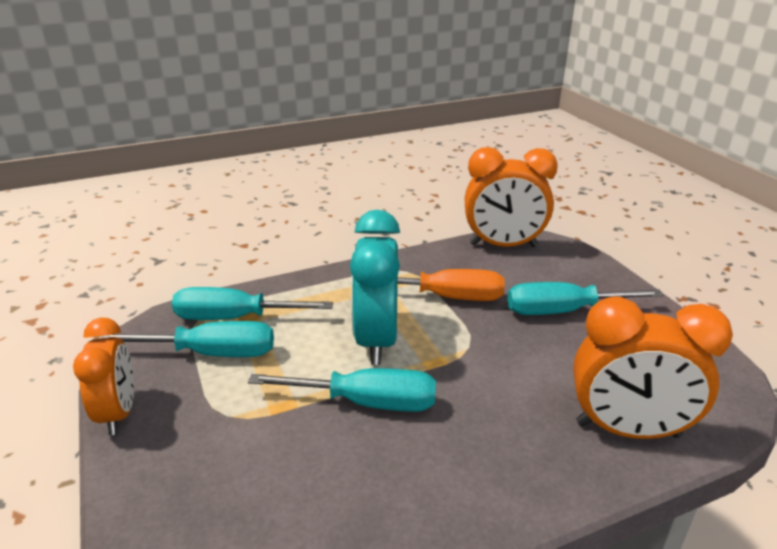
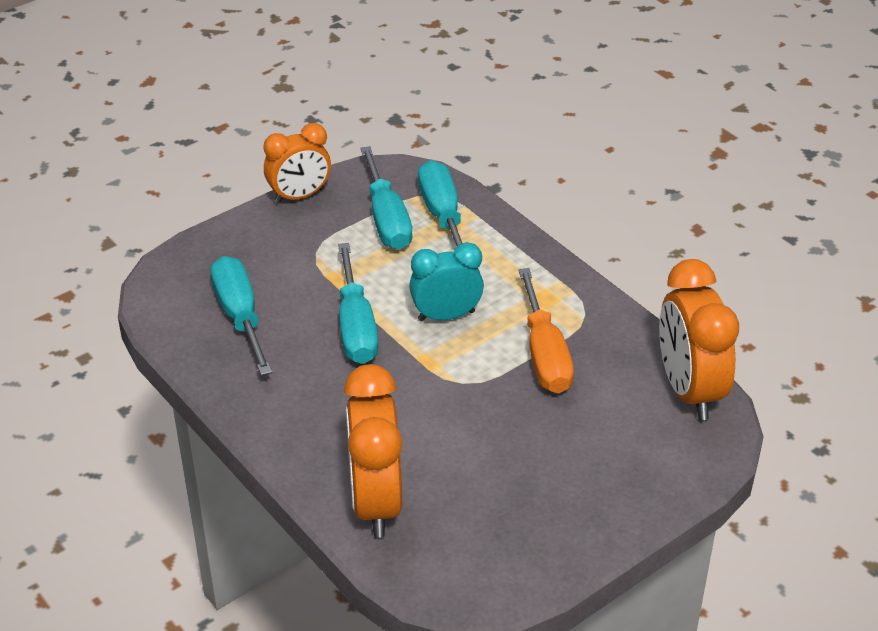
camera: 75 degrees right, 10 degrees up
turquoise clock [350,210,400,365] -> turquoise clock [409,242,484,322], size x0.66
turquoise screwdriver [507,282,664,315] -> turquoise screwdriver moved to [211,256,272,376]

